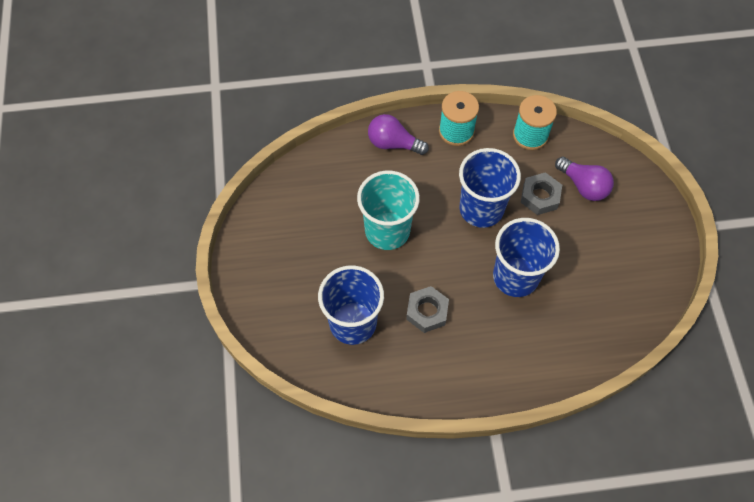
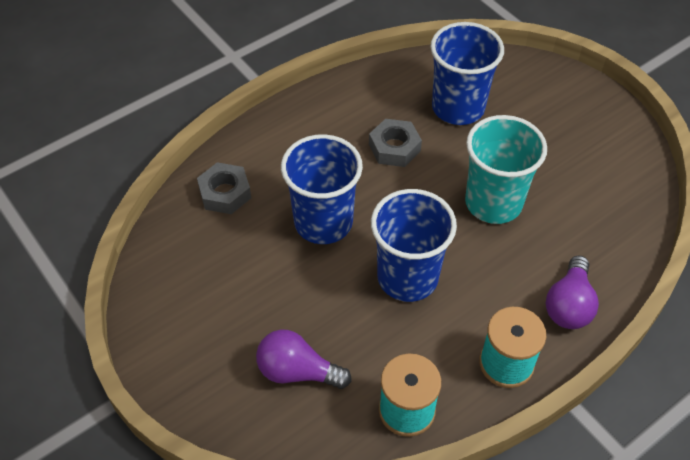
camera: 150 degrees right, 10 degrees down
purple light bulb [368,114,429,155] -> purple light bulb turned 120 degrees clockwise [545,255,599,329]
grey nut [521,172,562,215] -> grey nut moved to [197,162,251,214]

